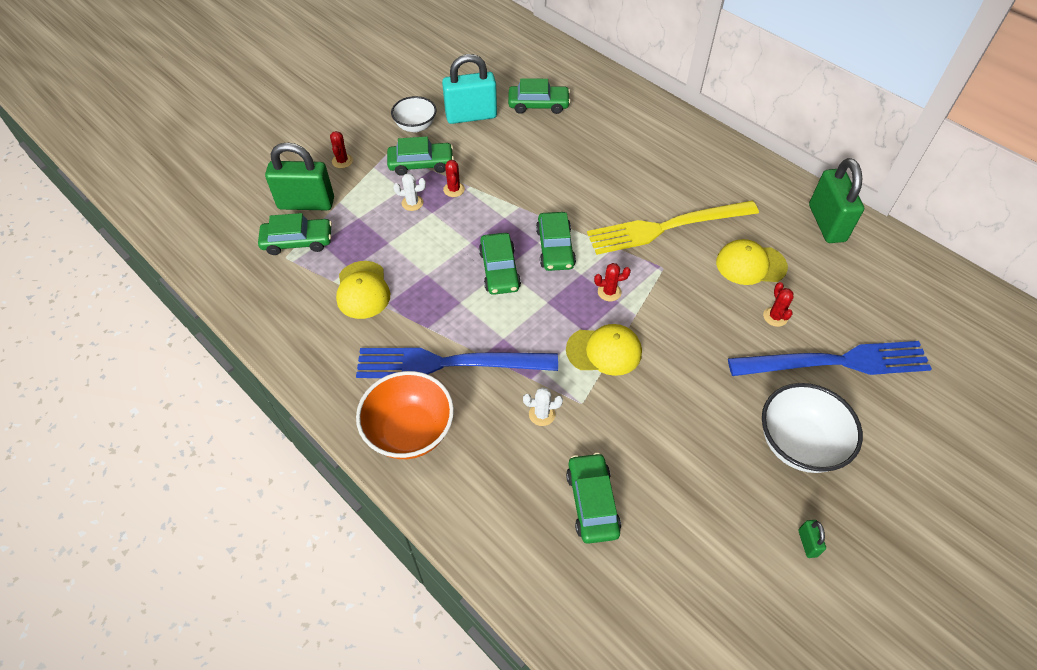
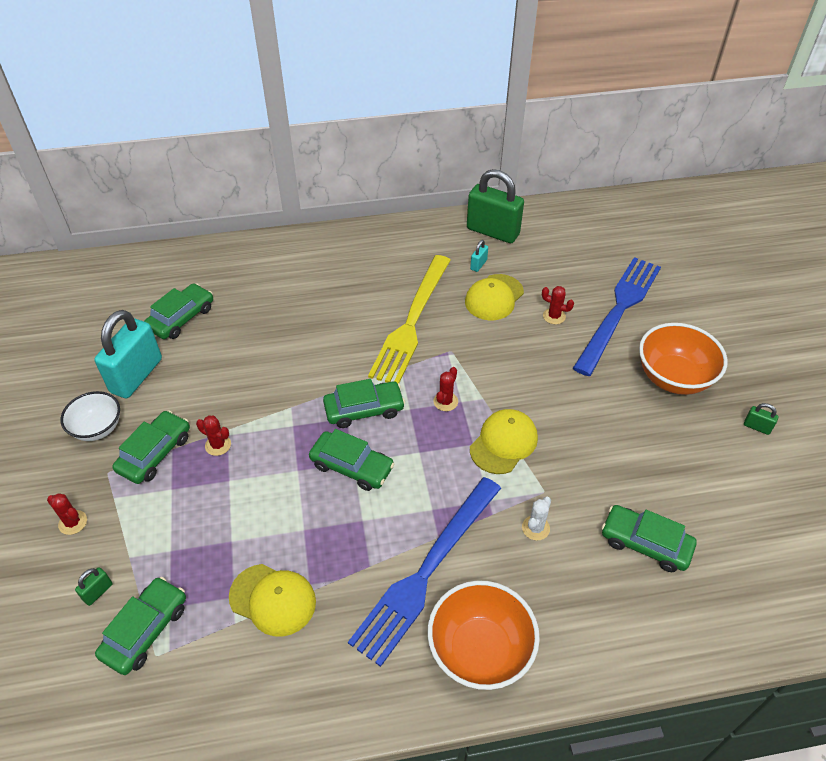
camera: 55 degrees left, 5 degrees down
green padlock [265,142,334,210] -> green padlock [75,567,113,606], size x0.41
white cactus [393,173,426,211] -> none
green car [536,212,576,271] -> green car turned 45 degrees counterclockwise [323,379,405,428]
white bowl [762,383,863,473] -> orange bowl [639,323,728,395]
none -> turquoise padlock [470,240,488,272]

